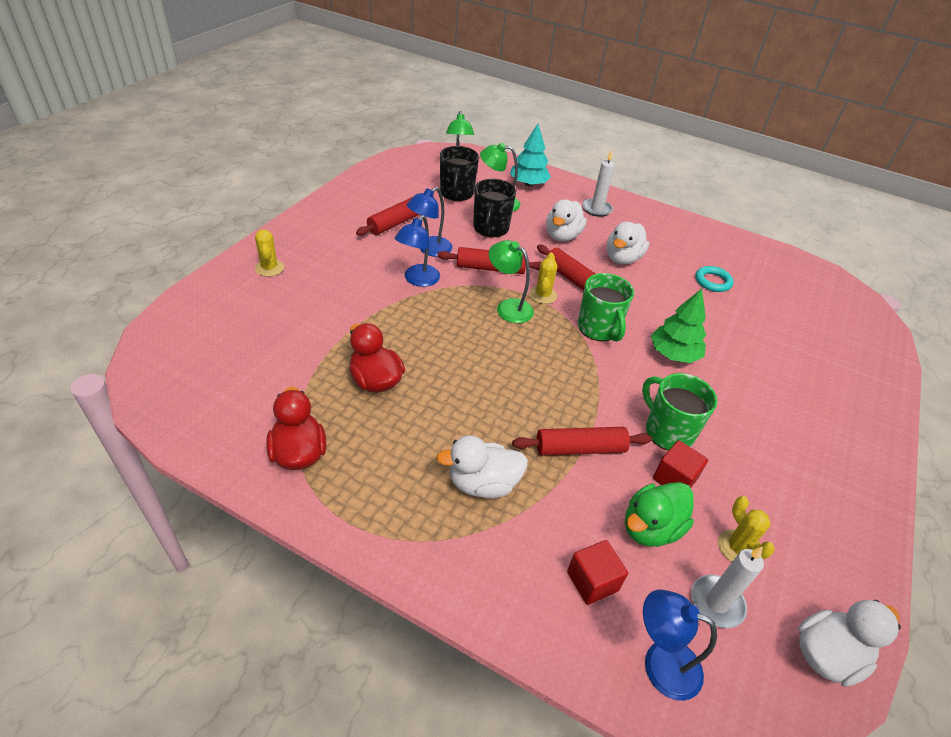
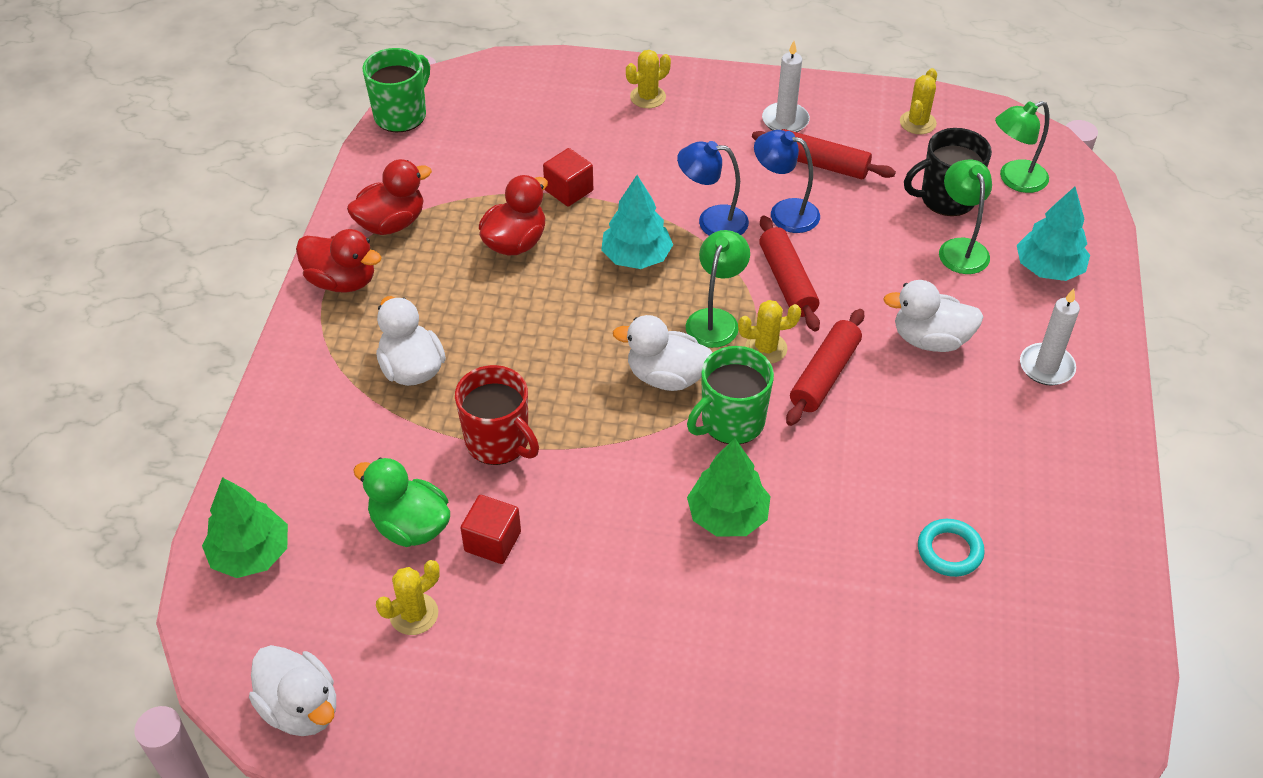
camera: 75 degrees right, 5 degrees up
black mug [473,179,516,237] -> none
red rolling pin [512,427,652,456] -> red mug [455,365,539,465]
red cube [567,540,628,605] -> red cube moved to [543,148,593,206]
white duck [607,222,649,264] -> white duck moved to [613,315,713,391]
green mug [642,373,717,451] -> green mug moved to [363,48,430,132]
blue lamp [643,589,717,701] -> green tree [202,477,288,578]
white candle [691,546,764,628] -> white candle moved to [762,41,810,132]
none -> red duck [296,229,382,293]
none -> turquoise tree [601,175,673,269]
none -> yellow cactus [900,68,937,134]

